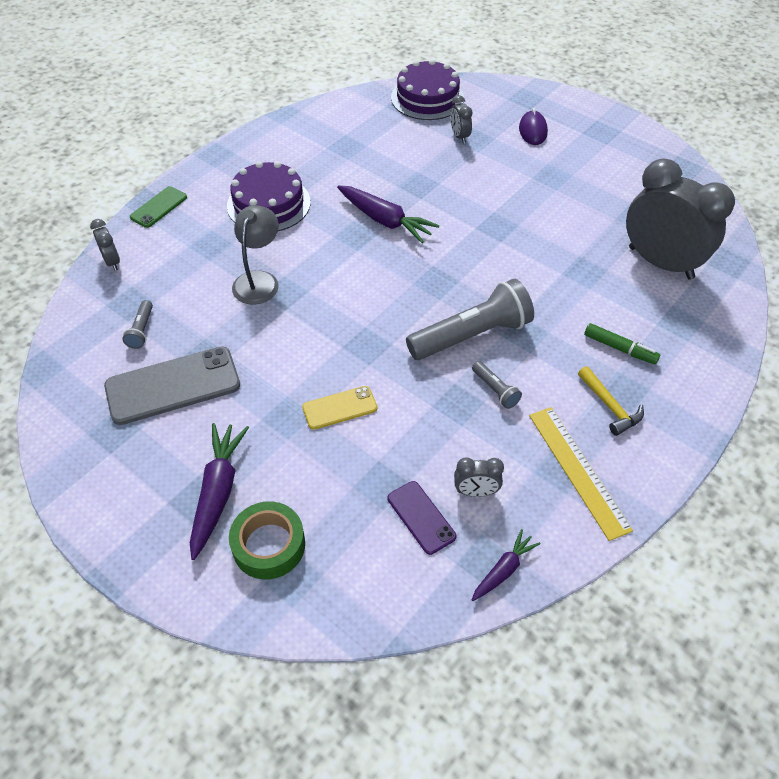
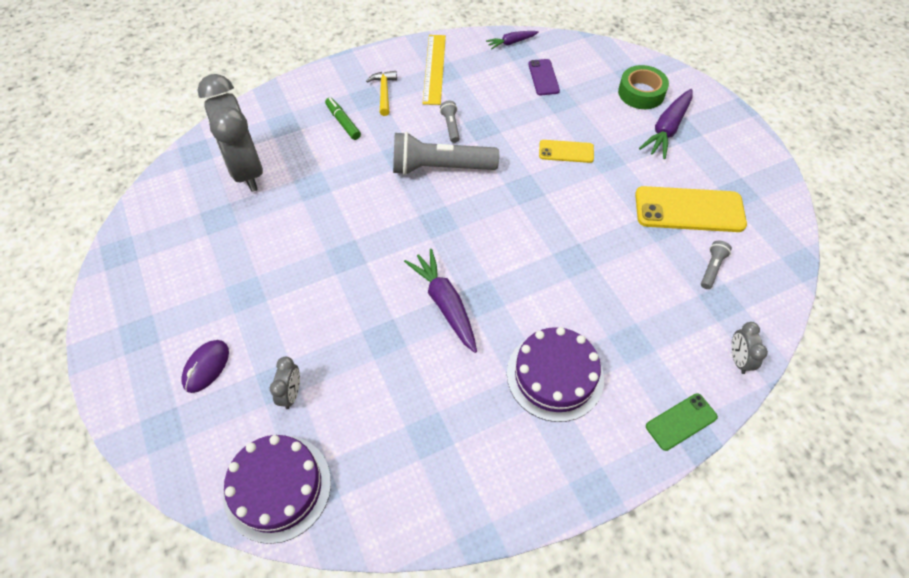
camera: 155 degrees left, 5 degrees up
grey phone [104,346,240,425] -> yellow phone [635,186,747,232]
grey lamp [232,205,279,305] -> none
grey clock [454,457,504,497] -> none

